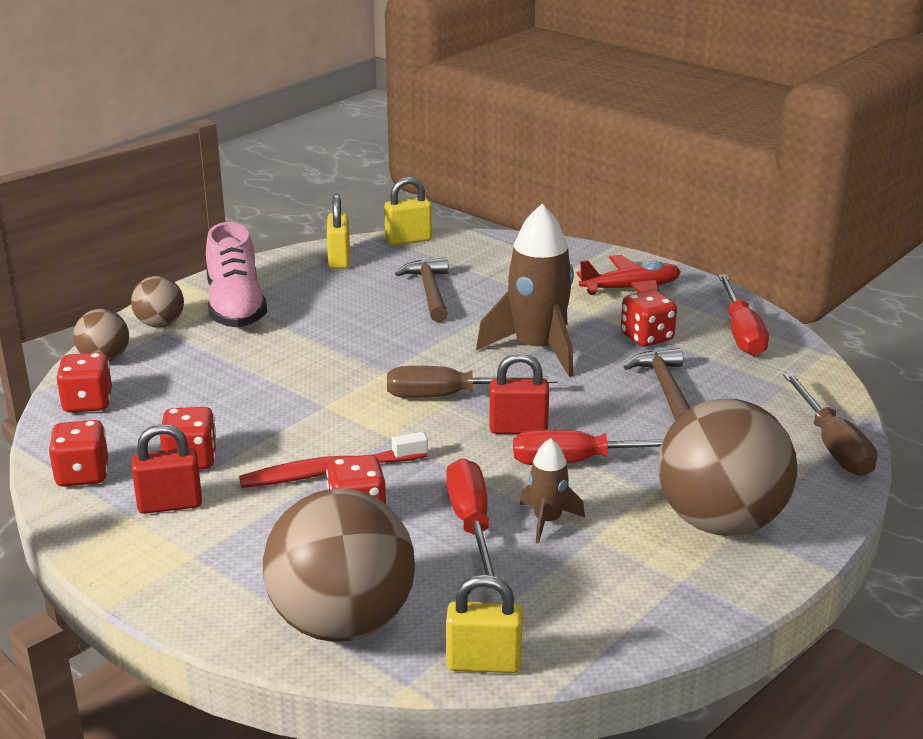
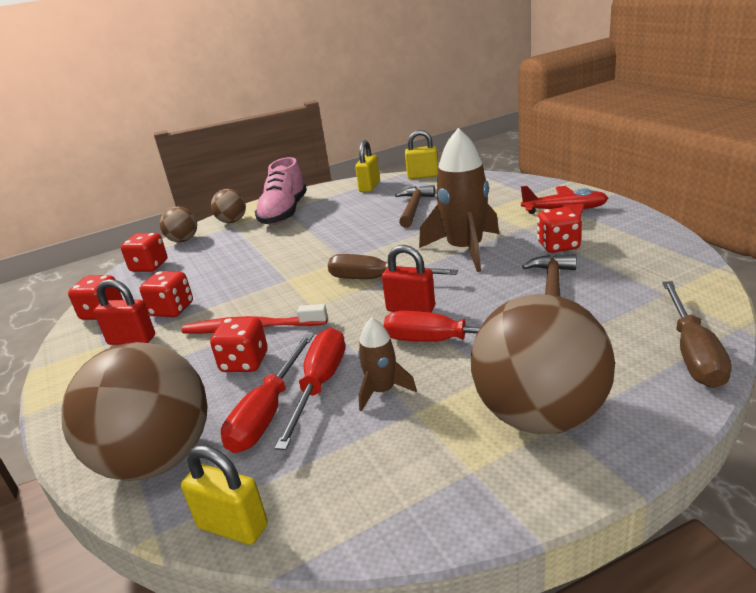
camera: 25 degrees right, 0 degrees up
red screwdriver [718,274,769,356] -> red screwdriver moved to [221,334,313,453]

